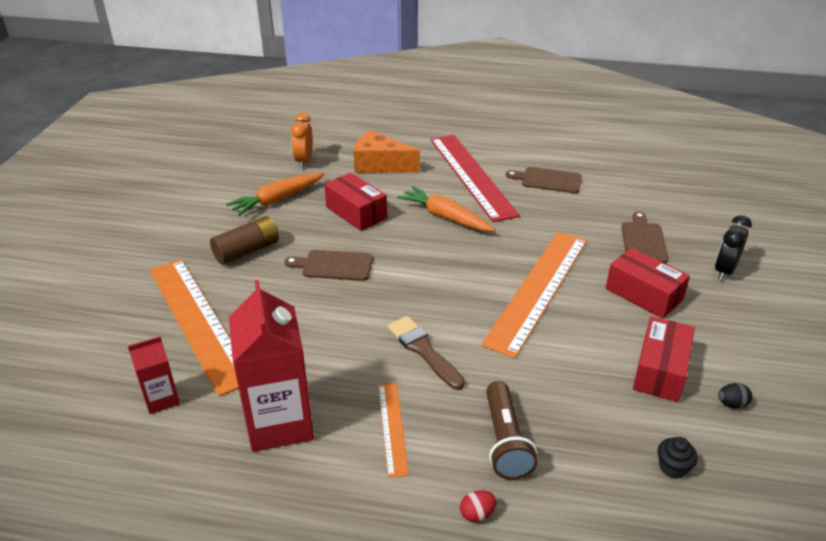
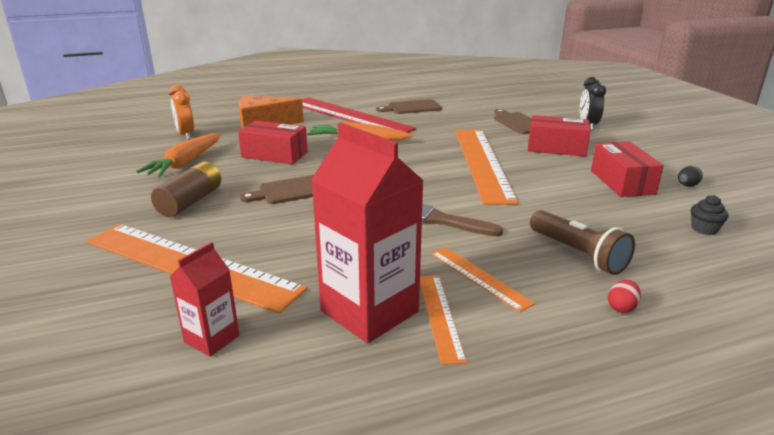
camera: 30 degrees left, 10 degrees down
none -> orange ruler [420,275,467,365]

